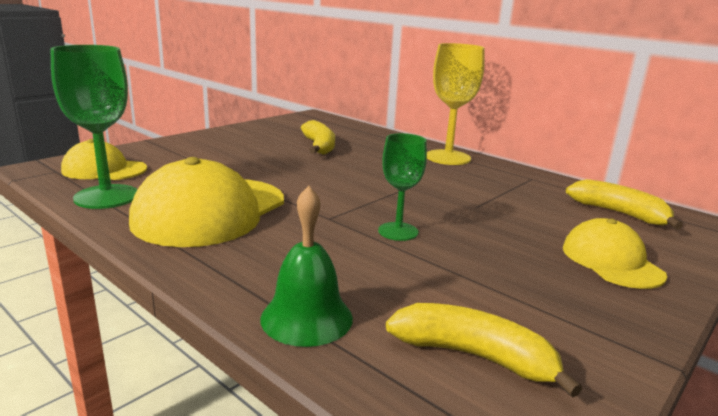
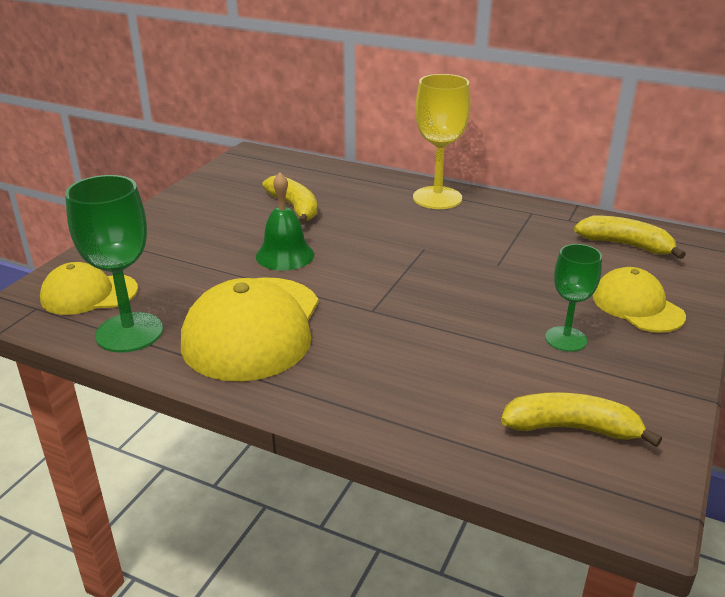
camera: 15 degrees left, 10 degrees up
green bell [260,186,353,347] -> green bell moved to [256,173,314,271]
green goblet [378,133,427,241] -> green goblet moved to [545,244,602,352]

